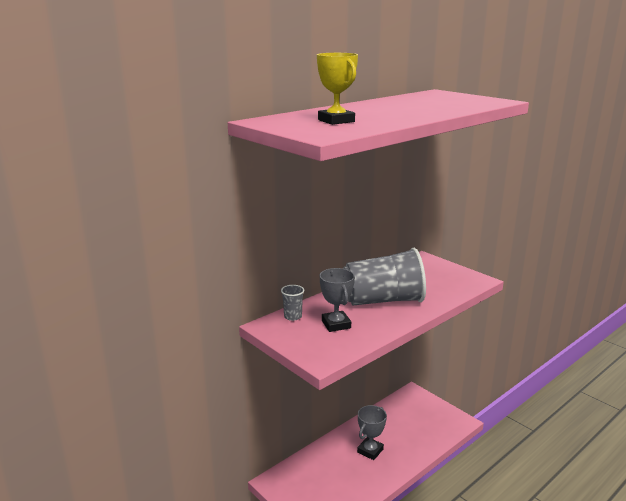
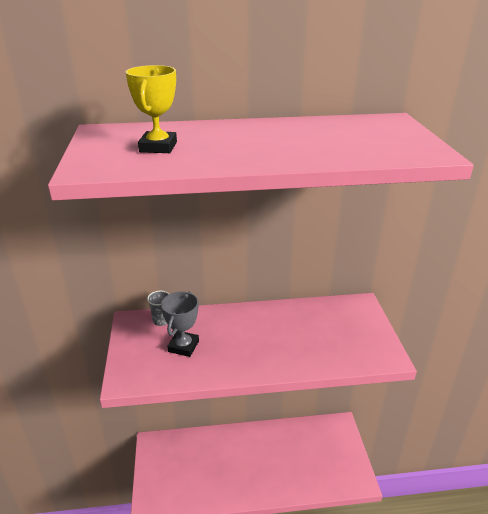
camera: 35 degrees right, 10 degrees up
grey cup [343,248,426,305] -> none
grey trophy [357,405,387,460] -> none

